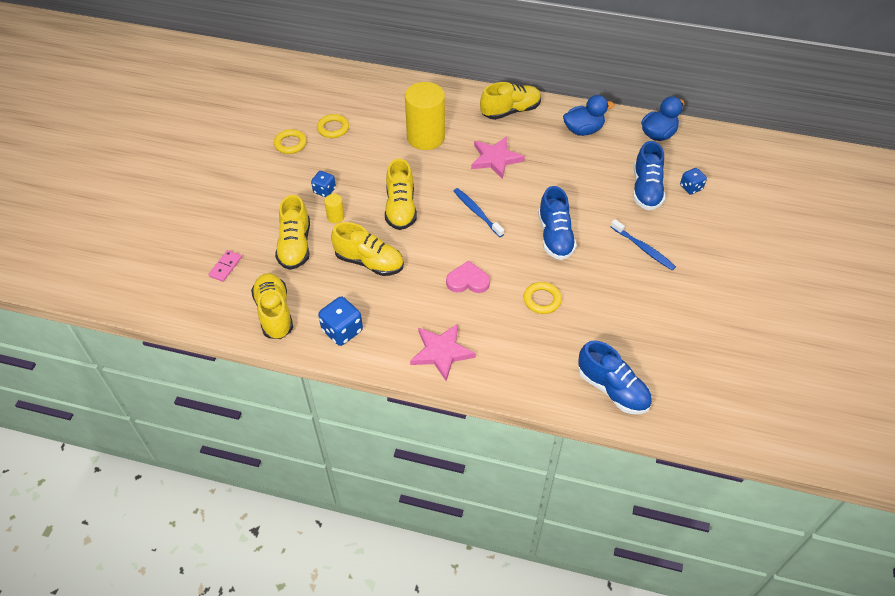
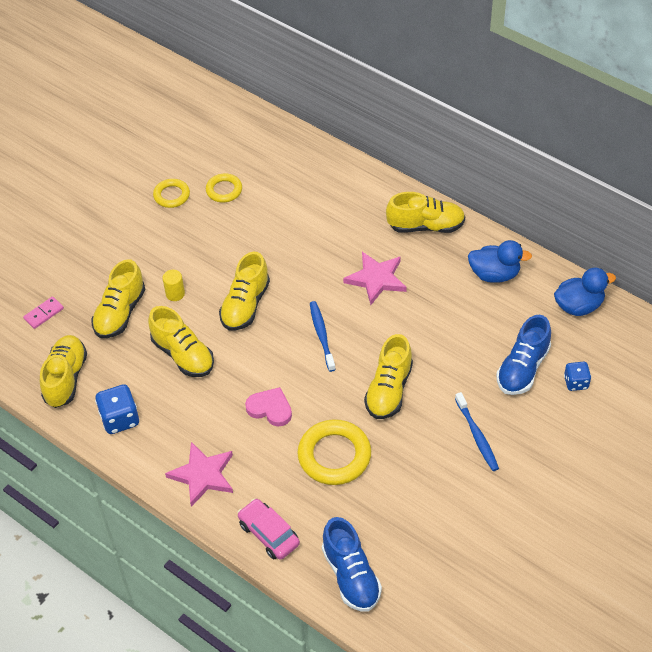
camera: 25 degrees right, 0 degrees up
blue dice [311,171,336,197] -> none
yellow cylinder [405,82,445,150] -> none
yellow ring [524,282,562,314] -> yellow ring [297,419,371,485], size x1.73
blue shoe [538,186,577,260] -> yellow shoe [364,334,413,419]
none -> pink car [237,498,300,560]

